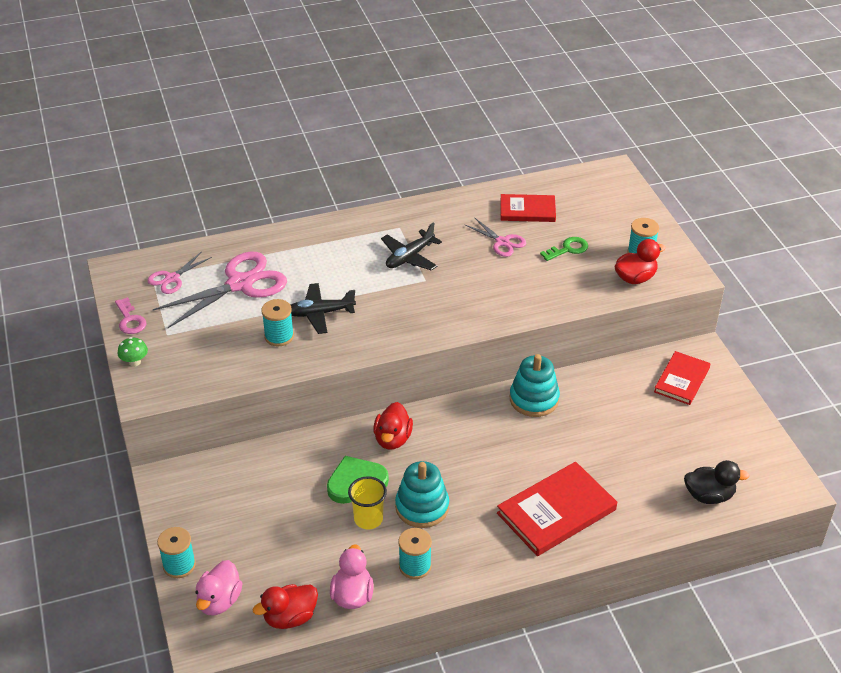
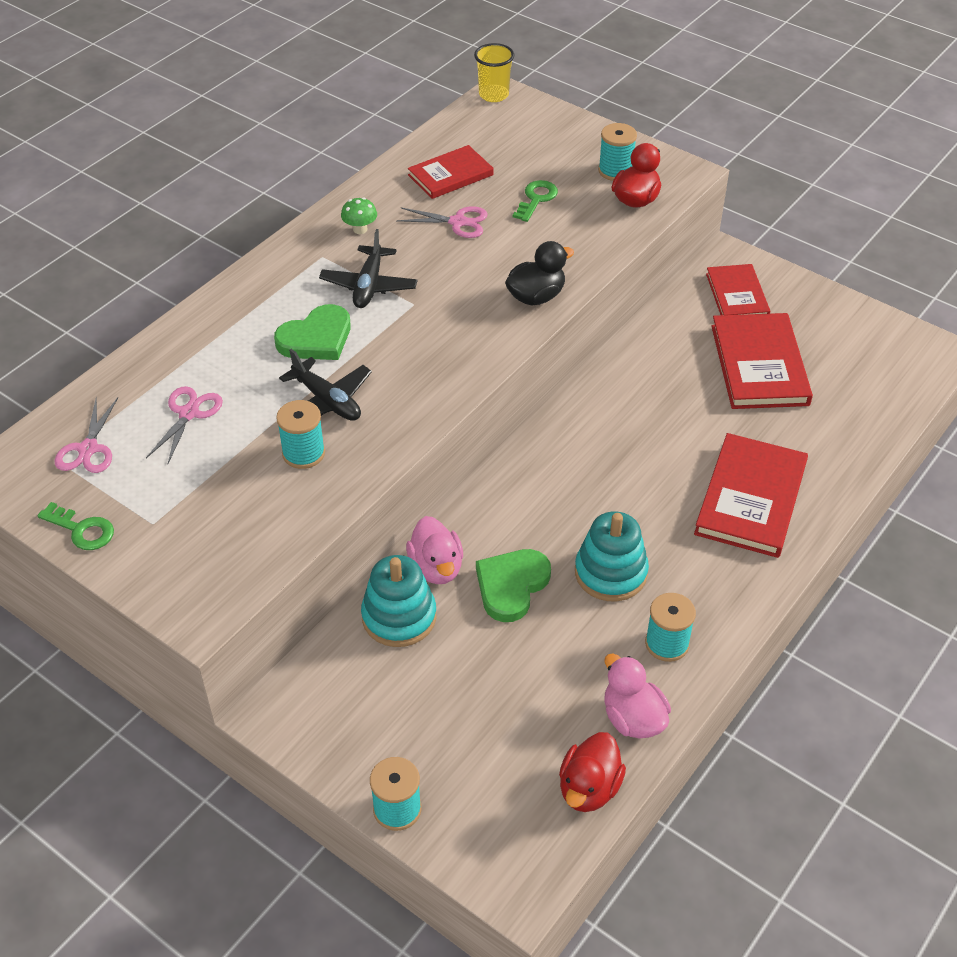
camera: 35 degrees left, 5 degrees up
pink key [115,297,146,334] -> green key [37,502,114,550]
green mushroom [118,337,148,367] -> green mushroom moved to [341,197,377,234]
pink scissors [153,252,287,328] -> pink scissors [146,386,223,463], size x0.52
pink duck [196,560,243,616] -> pink duck moved to [406,516,463,584]
black plane [291,283,356,334] -> black plane turned 90 degrees counterclockwise [279,349,372,420]
yellow cup [348,476,387,529] -> yellow cup moved to [474,43,514,102]
red duck [373,402,413,450] -> none
turquoise stacking toy [510,354,560,417] -> turquoise stacking toy moved to [361,555,436,647]
black duck [684,460,749,504] -> black duck moved to [505,241,574,305]
none -> green heart [274,304,351,360]
none -> red book [711,313,813,409]

